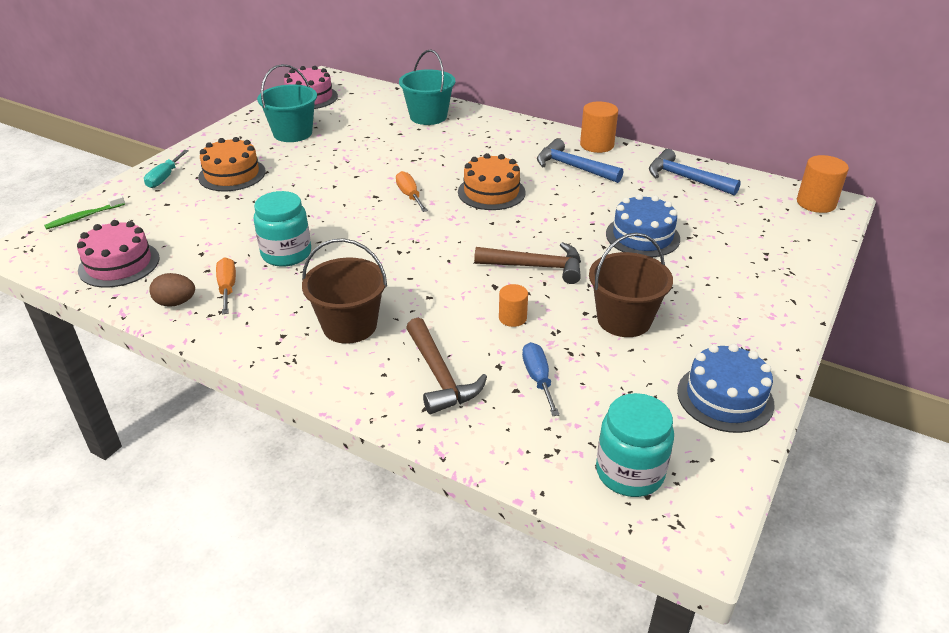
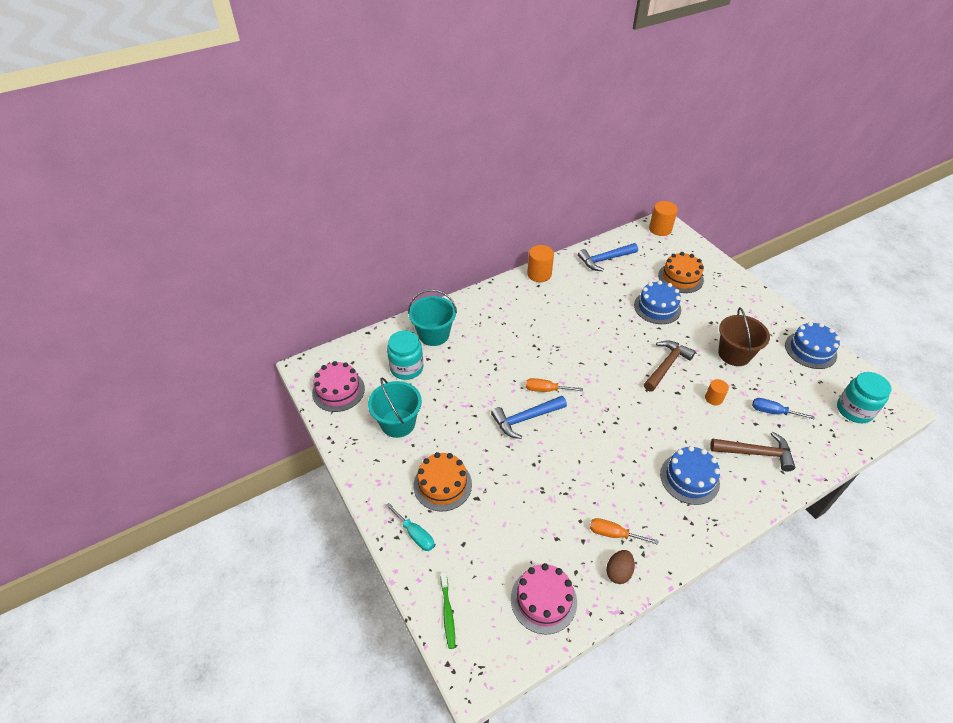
camera: 60 degrees left, 10 degrees up
turquoise jar [254,191,311,267] -> turquoise jar moved to [387,330,423,380]
brown bucket [302,238,387,344] -> blue cake [660,446,720,505]
orange cake [458,153,526,210] -> orange cake moved to [658,252,704,293]
blue hammer [537,139,623,183] -> blue hammer moved to [491,396,567,439]

